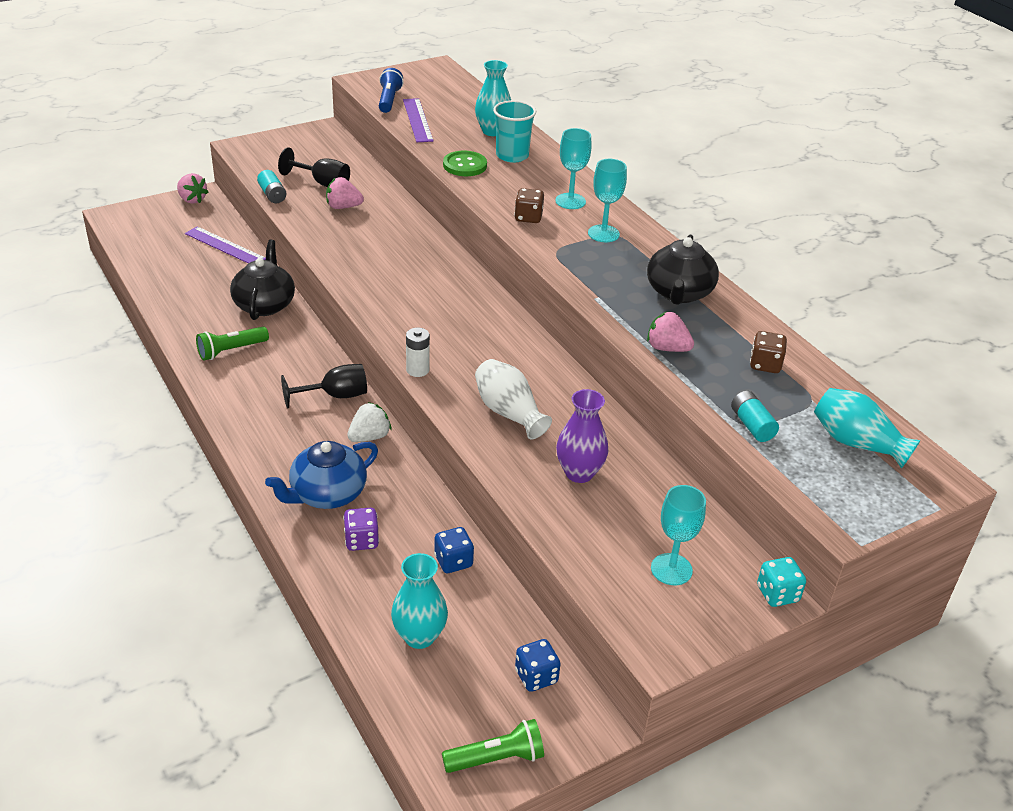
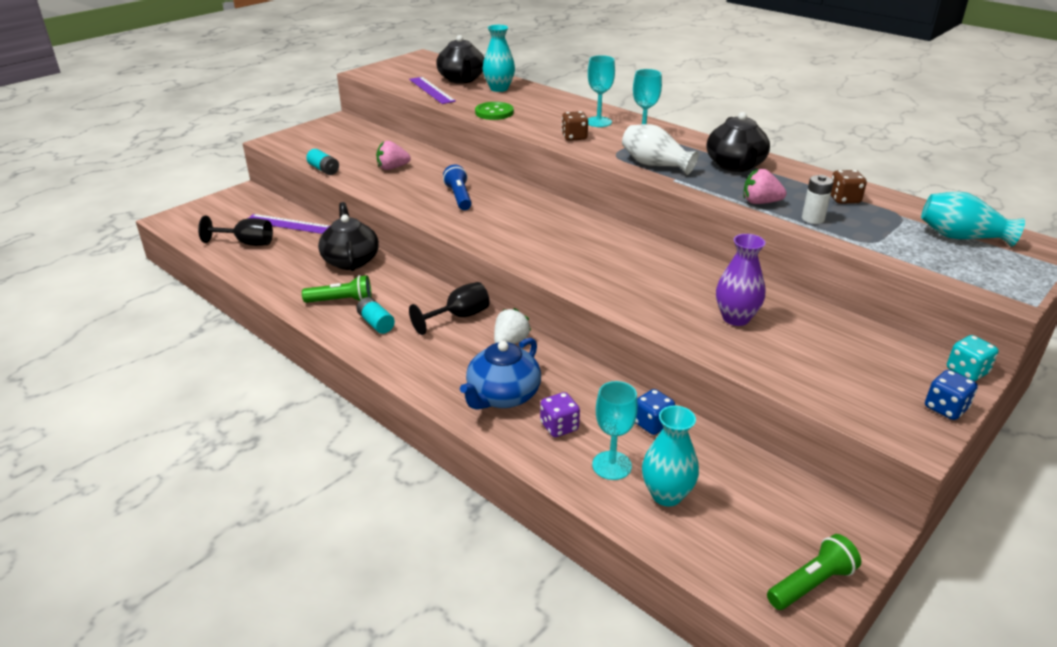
camera: 15 degrees left, 5 degrees down
pink strawberry [177,173,208,204] -> none
green flashlight [196,327,269,360] -> green flashlight turned 135 degrees counterclockwise [302,275,371,303]
black goblet [278,147,350,187] -> black goblet moved to [198,216,273,246]
blue flashlight [379,68,404,113] -> blue flashlight moved to [443,165,472,210]
white battery [406,328,430,377] -> white battery moved to [802,175,834,224]
white vase [475,359,552,439] -> white vase moved to [622,124,699,175]
turquoise cup [493,100,536,163] -> none
blue dice [515,639,561,692] -> blue dice moved to [925,370,978,420]
turquoise goblet [651,485,706,585] -> turquoise goblet moved to [592,381,638,480]
turquoise battery [731,391,779,442] -> turquoise battery moved to [356,297,395,334]
none -> black teapot [436,35,484,84]

